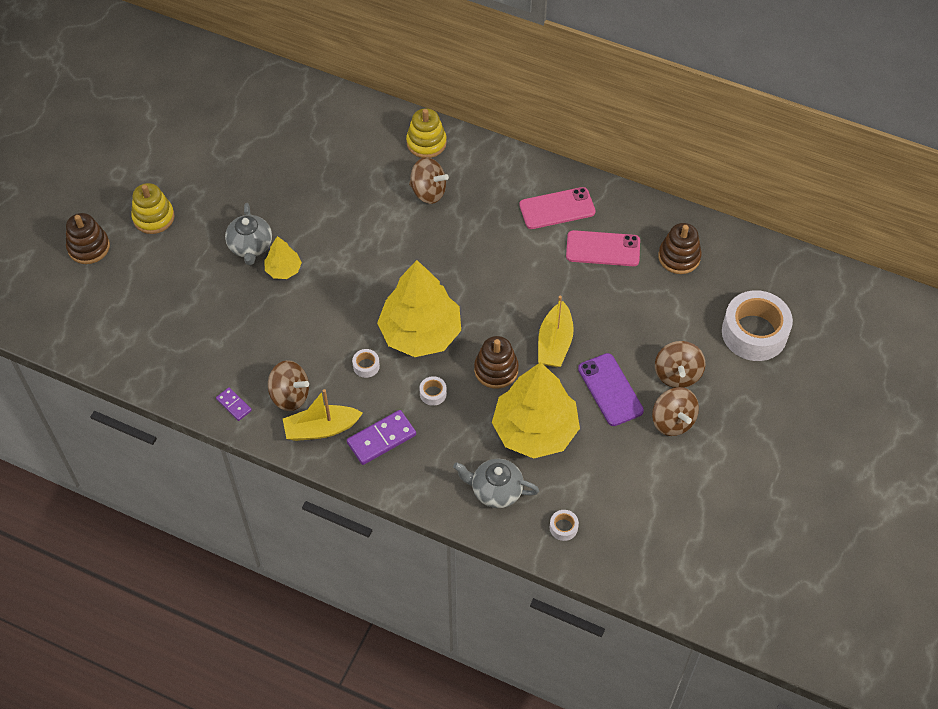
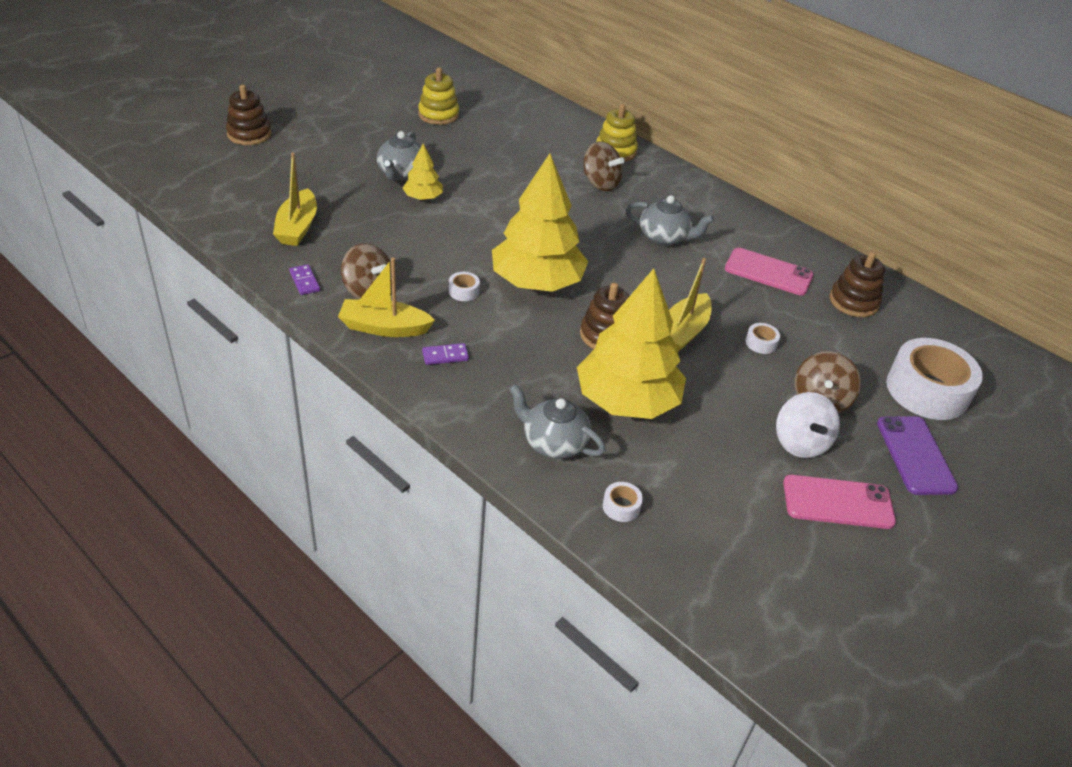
camera: 15 degrees right, 15 degrees down
yellow stacking toy [131,183,174,234] -> yellow stacking toy moved to [418,67,459,125]
purple domino [347,410,416,465] -> purple domino [422,343,469,365], size x0.57
white tape [419,376,447,406] -> white tape moved to [745,323,780,354]
pink phone [519,187,596,229] -> pink phone moved to [783,475,896,529]
purple phone [578,353,644,426] -> purple phone moved to [877,416,958,495]
brown spinning top [652,387,699,436] -> white spinning top [776,392,840,458]
none -> yellow boat [273,152,317,246]
none -> grey teapot [626,195,714,246]

